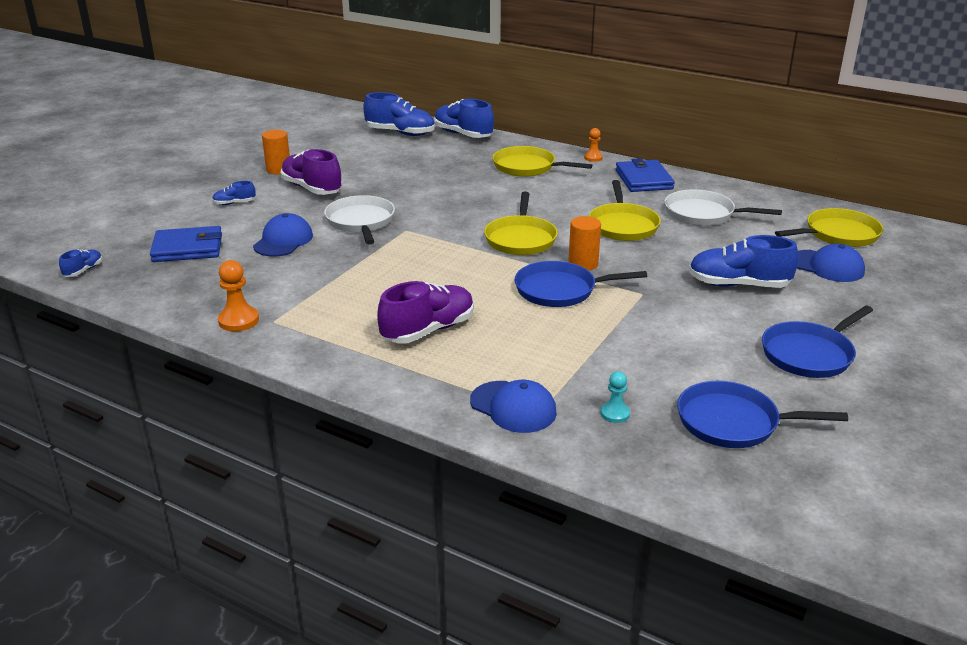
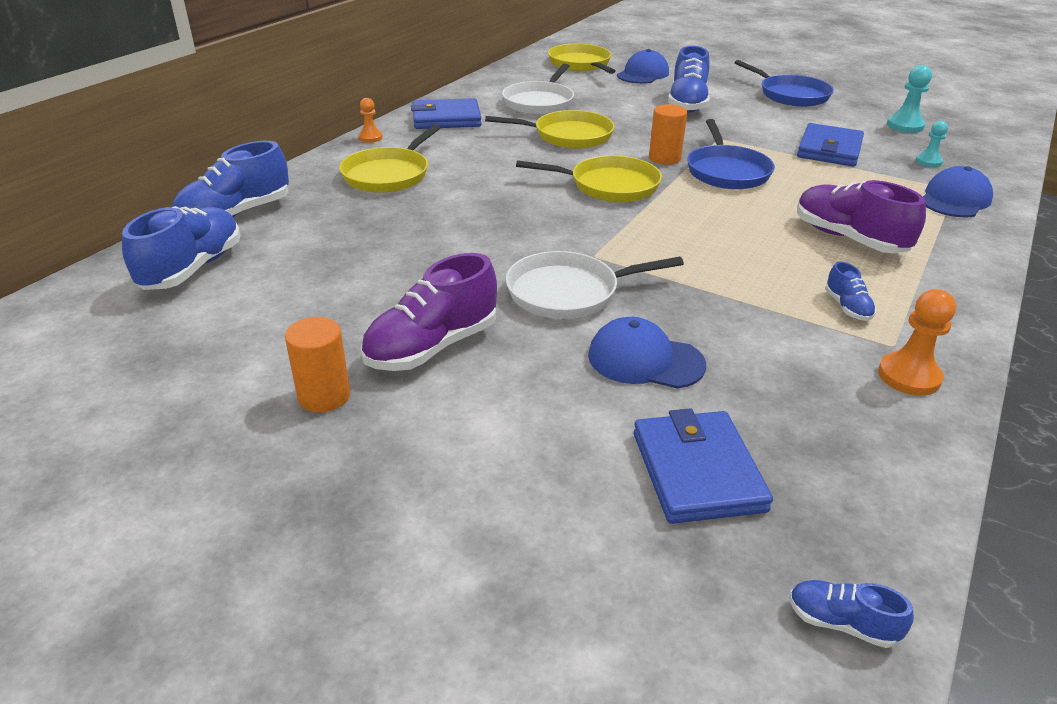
camera: 90 degrees left, 5 degrees up
blue shoe [212,181,256,205] -> blue shoe moved to [825,261,876,321]
blue pan [677,381,848,448] -> turquoise pawn [887,65,932,133]
none -> blue wallet [797,123,864,166]

